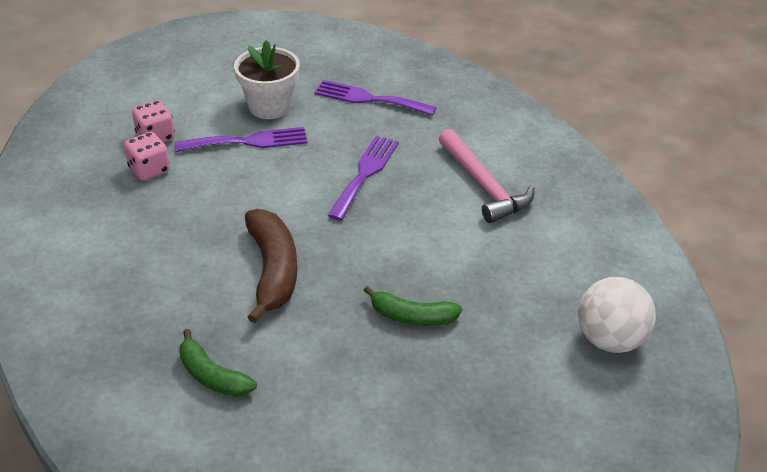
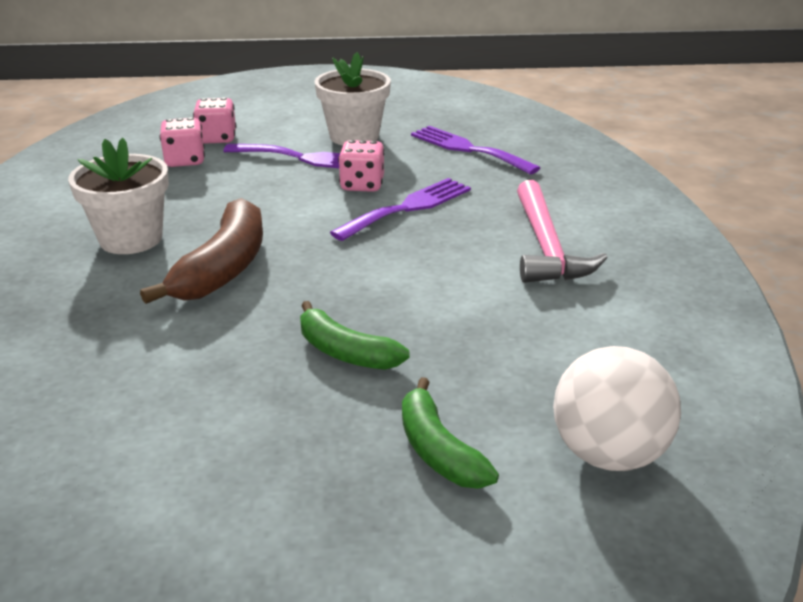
camera: 25 degrees right, 10 degrees down
green banana [179,329,257,397] -> green banana moved to [402,377,499,489]
none -> white flower pot [68,138,169,254]
none -> pink dice [338,140,385,192]

